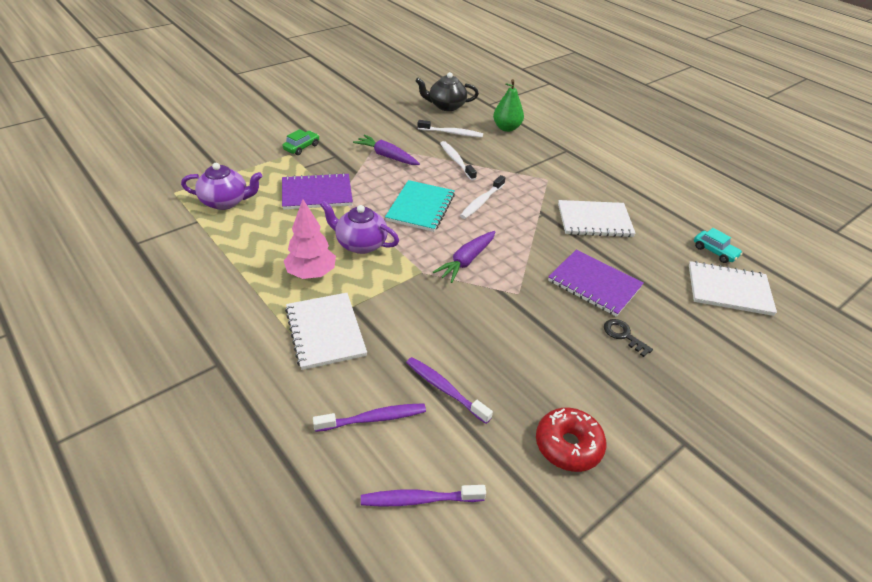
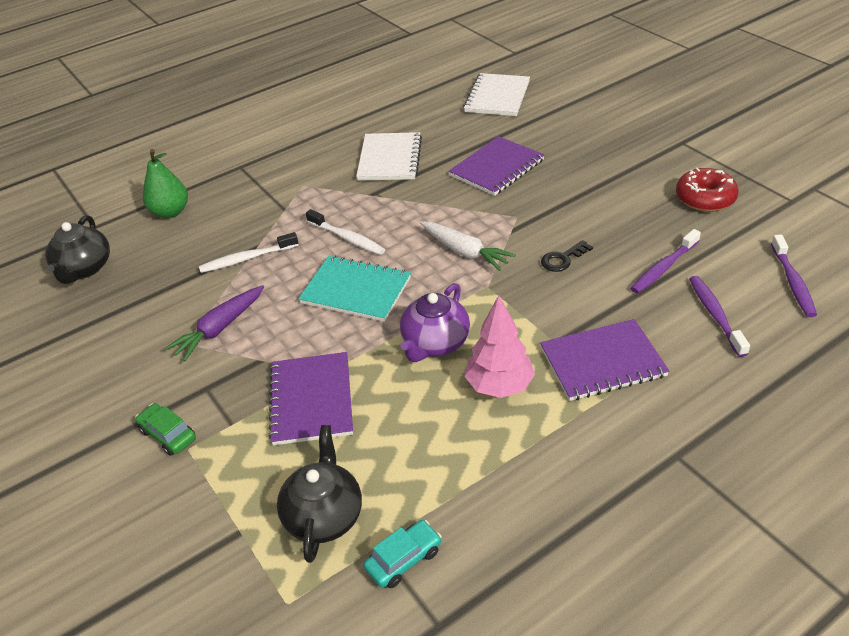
camera: 80 degrees left, 0 degrees up
purple teapot [181,163,262,210] -> black teapot [277,425,362,563]
white notebook [285,293,367,370] -> purple notebook [540,319,669,401]
white toothbrush [417,120,483,138] -> none
purple carrot [433,231,496,283] -> white carrot [420,222,516,271]
black key [604,319,653,357] -> black key moved to [541,240,593,272]
turquoise car [694,228,743,263] -> turquoise car moved to [364,520,442,588]

